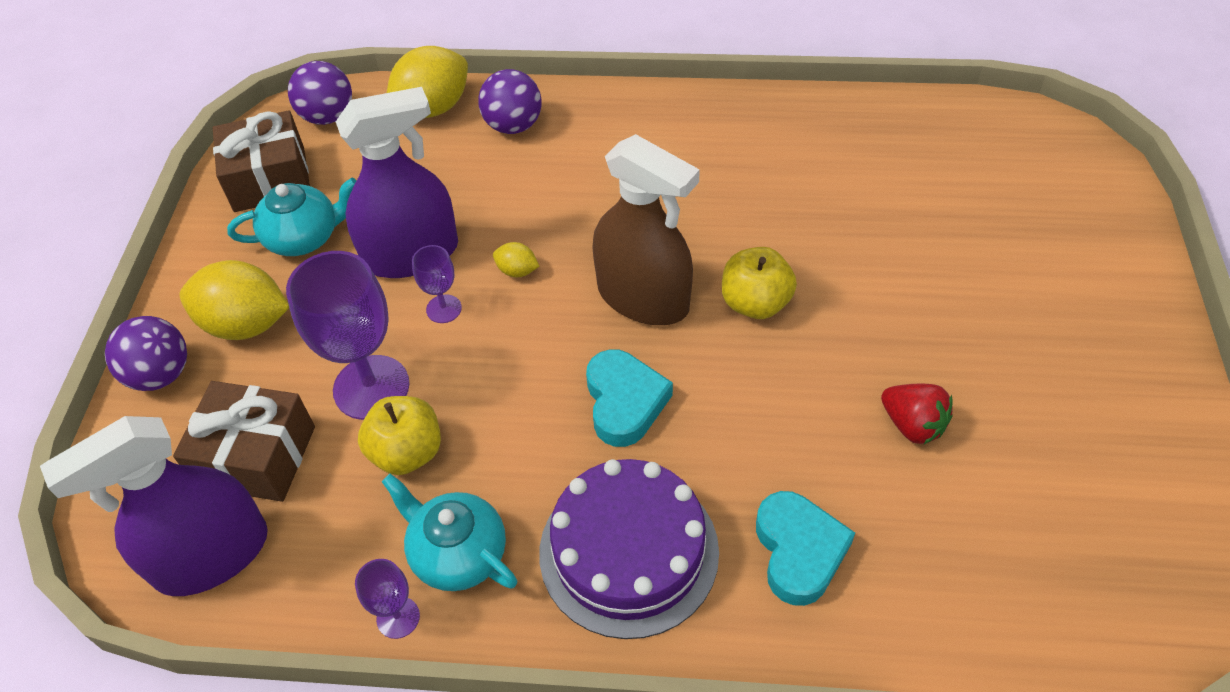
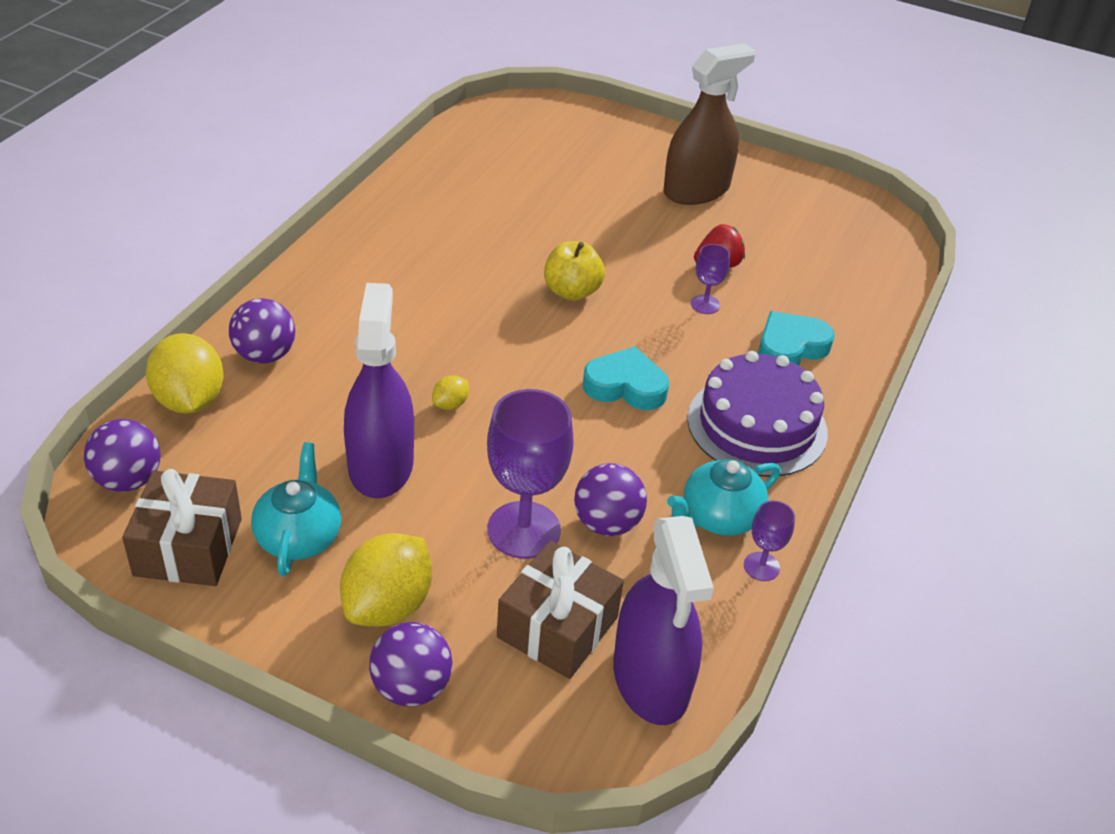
camera: 75 degrees left, 10 degrees down
yellow apple [358,396,441,475] -> purple ball [574,463,647,536]
purple goblet [412,245,462,323] -> purple goblet moved to [691,244,730,314]
brown spray bottle [592,134,700,325] -> brown spray bottle moved to [663,43,756,205]
turquoise heart [756,491,855,606] -> turquoise heart turned 45 degrees counterclockwise [758,311,835,366]

